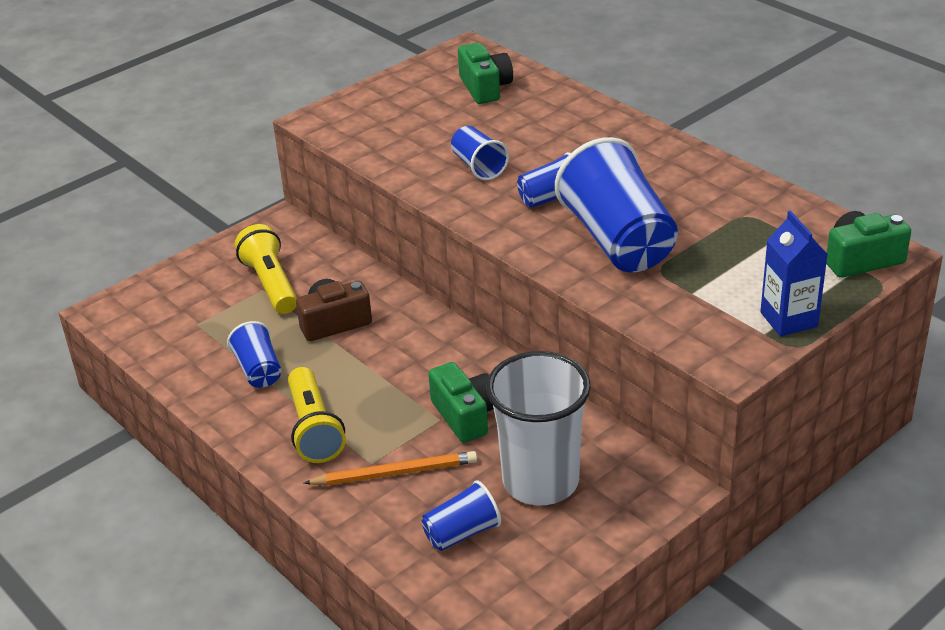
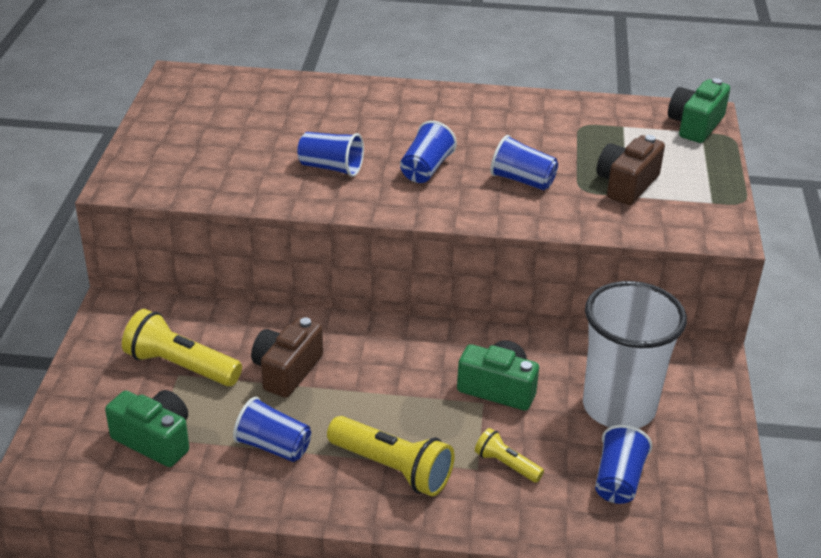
camera: 45 degrees left, 0 degrees up
orange pencil [304,451,477,486] -> yellow flashlight [475,428,544,483]
green camera [458,43,513,104] -> green camera moved to [105,390,189,467]
blue cup [555,137,678,273] -> blue cup [490,135,558,190], size x0.50
blue carton [760,211,828,337] -> none
none -> brown camera [597,135,665,205]

